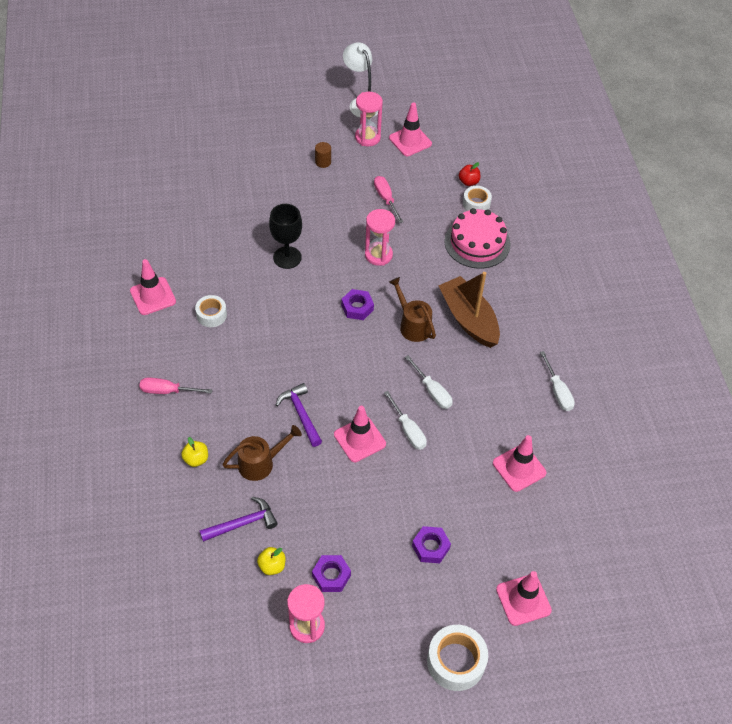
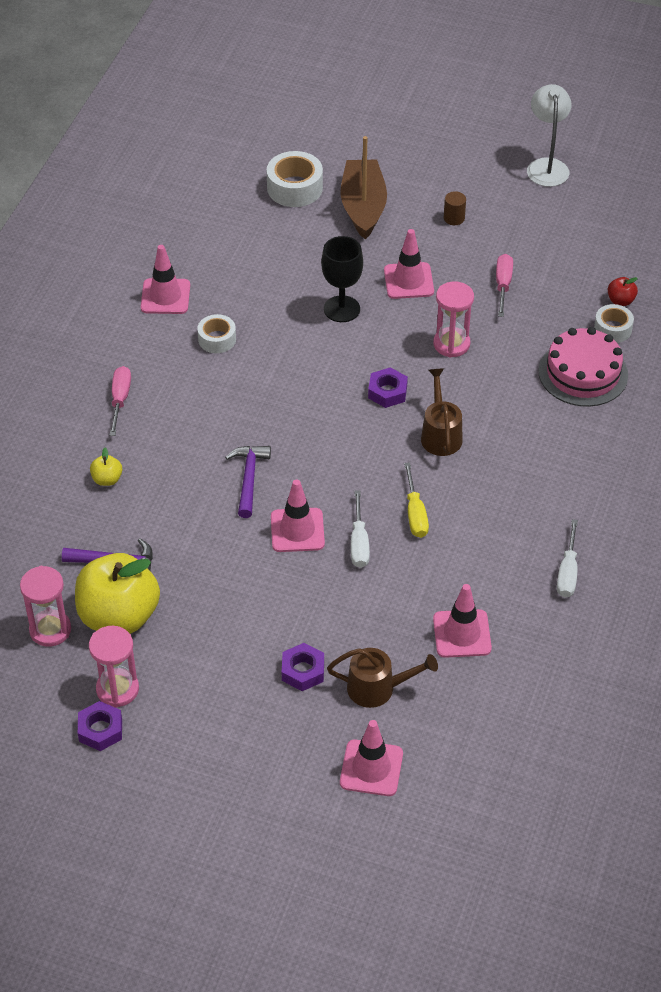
camera: 30 degrees right, 5 degrees down
pink screwdriver [139,377,213,394] -> pink screwdriver turned 60 degrees clockwise [110,366,131,436]
brown watering can [222,425,302,481] -> brown watering can moved to [327,648,438,708]
yellow apple [257,547,286,575] -> yellow apple [75,553,160,634], size x2.46
purple nut [312,555,351,592] -> purple nut moved to [78,701,122,751]
pink hourglass [355,92,383,146] -> pink hourglass moved to [20,566,71,647]
pink traffic cone [389,102,432,156] -> pink traffic cone moved to [384,229,434,299]
white screwdriver [405,355,452,409] -> yellow screwdriver [404,462,429,538]
white tape [427,625,488,691] -> white tape moved to [267,151,323,207]
brown boat [438,272,500,348] -> brown boat moved to [341,136,387,239]

